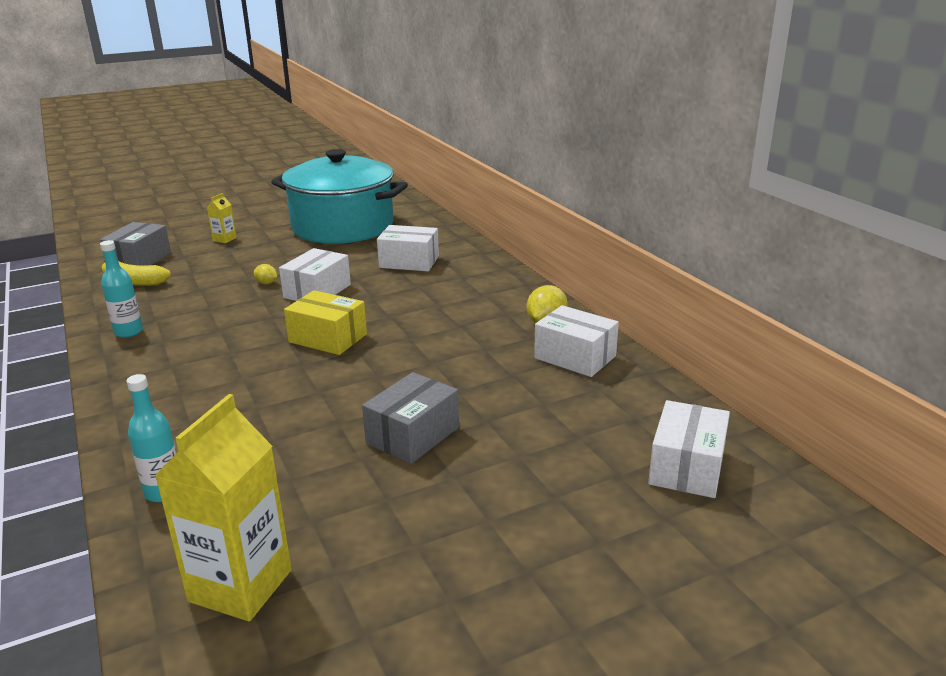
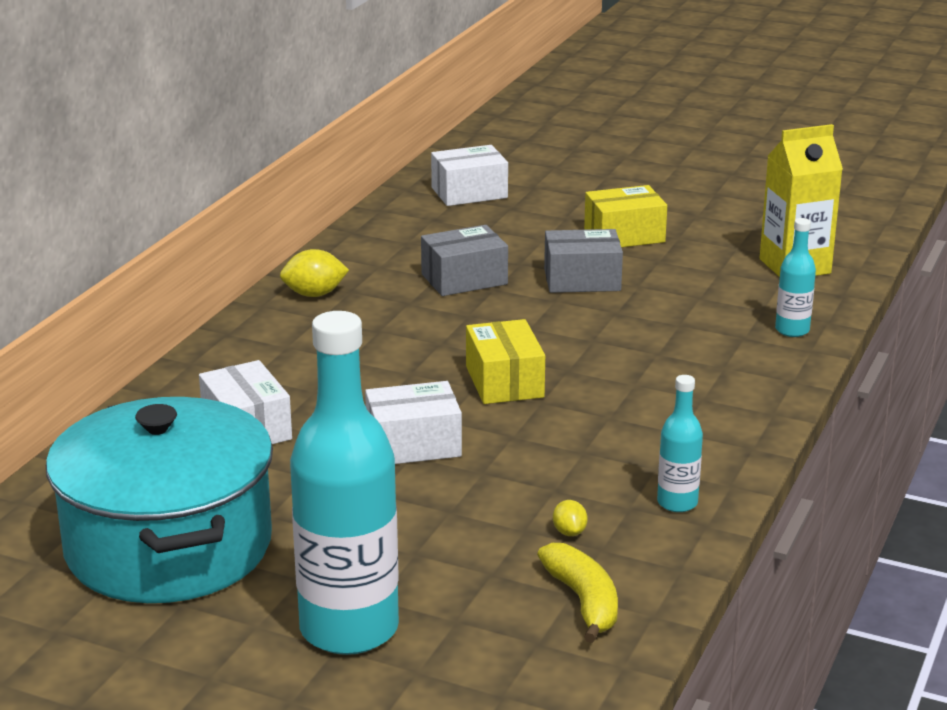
camera: 130 degrees left, 0 degrees up
grey box [100,222,171,265] -> grey box moved to [421,225,508,296]
yellow carton [207,193,237,243] -> turquoise bottle [290,311,399,655]
yellow lemon [254,264,277,284] -> yellow lemon moved to [553,500,588,536]
white box [534,305,619,377] -> none
none -> yellow box [584,185,667,247]

